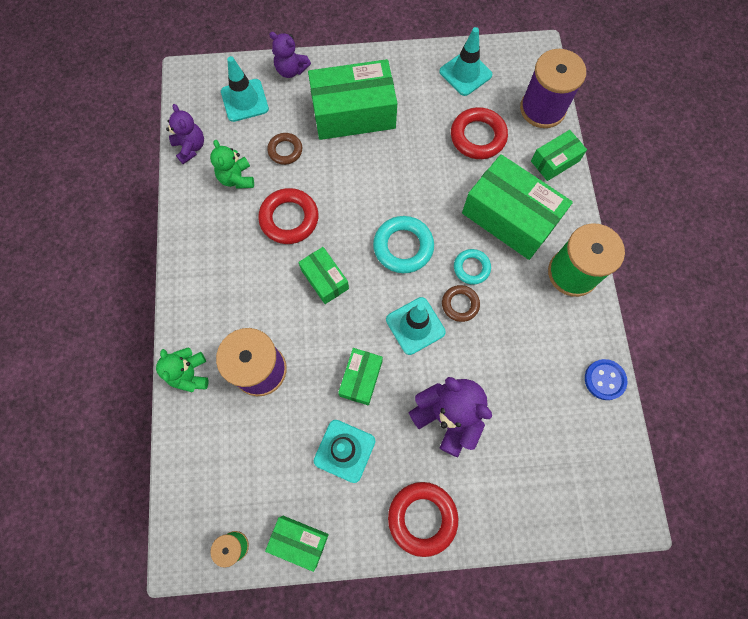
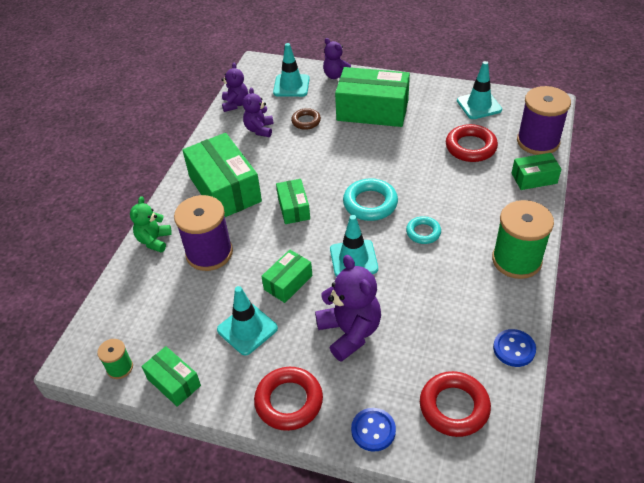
camera: 25 degrees right, 25 degrees down
green teddy bear [210,140,254,189] -> purple teddy bear [243,87,274,137]
red ring [258,188,318,244] -> red ring moved to [420,371,491,437]
brown ring [442,285,480,322] -> none
green box [462,154,573,260] -> green box moved to [182,133,262,217]
none -> blue button [351,408,396,452]

